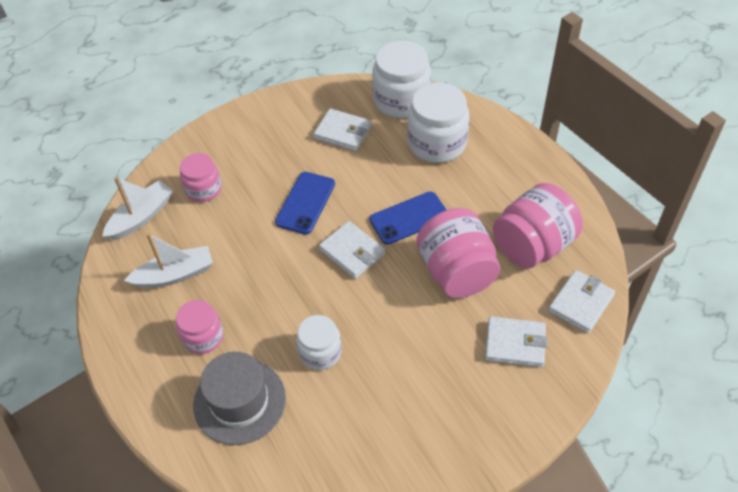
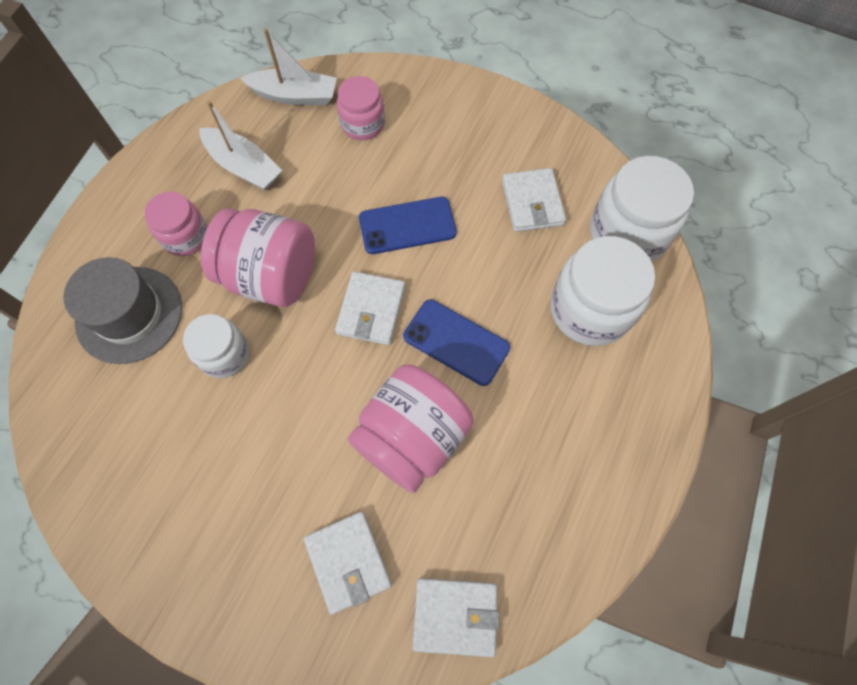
camera: 55 degrees right, 15 degrees up
pink jar [493,183,583,269] -> pink jar moved to [201,208,315,307]

